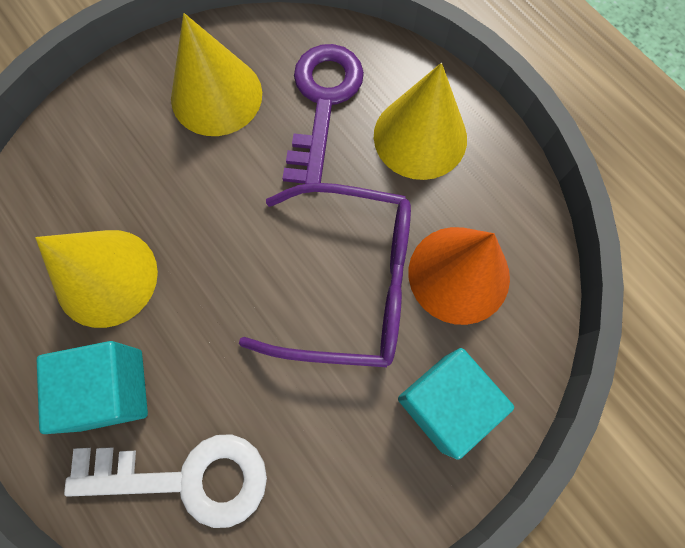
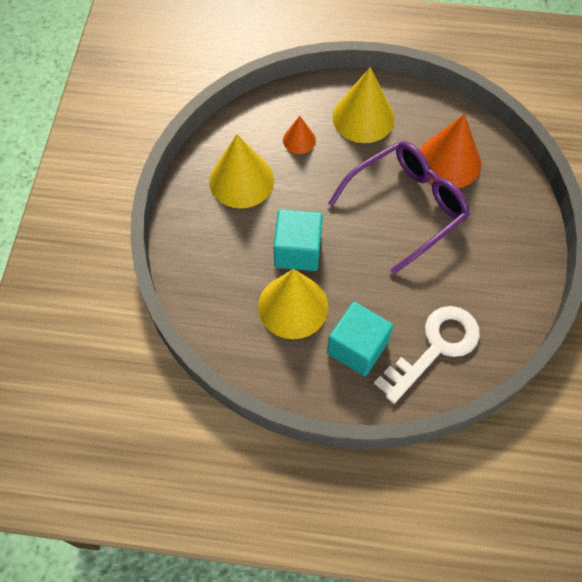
camera: 45 degrees left, 10 degrees down
purple key [282,44,364,184] -> orange cone [283,116,316,154]
turquoise cube [398,348,514,460] -> turquoise cube moved to [274,209,323,271]

